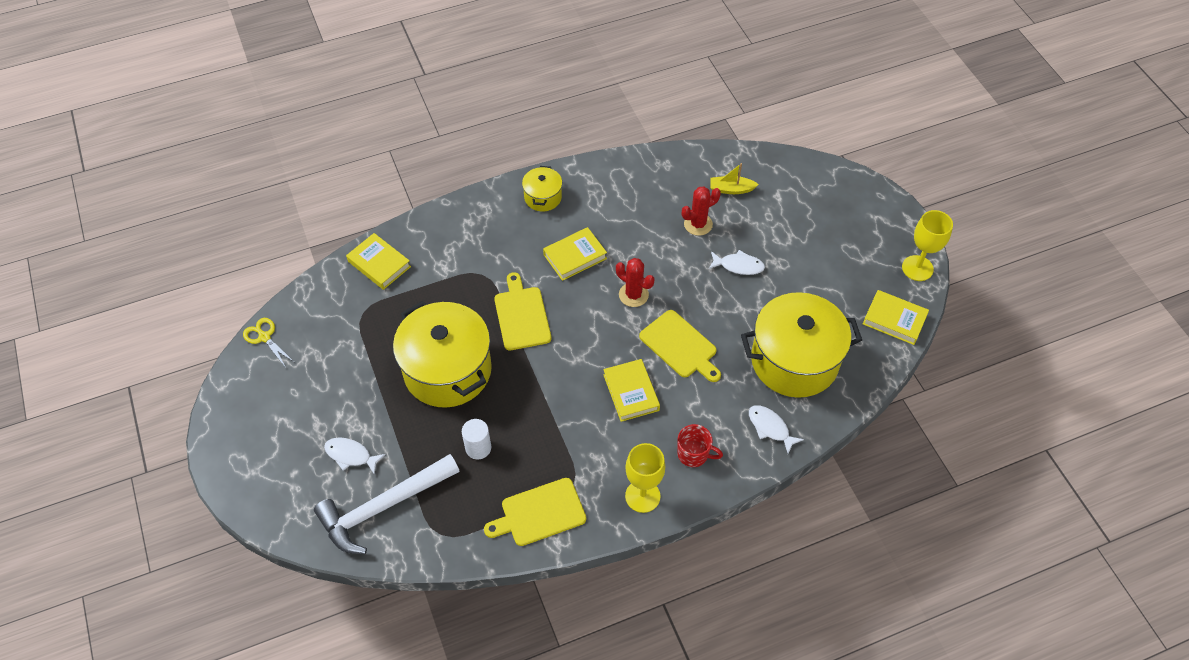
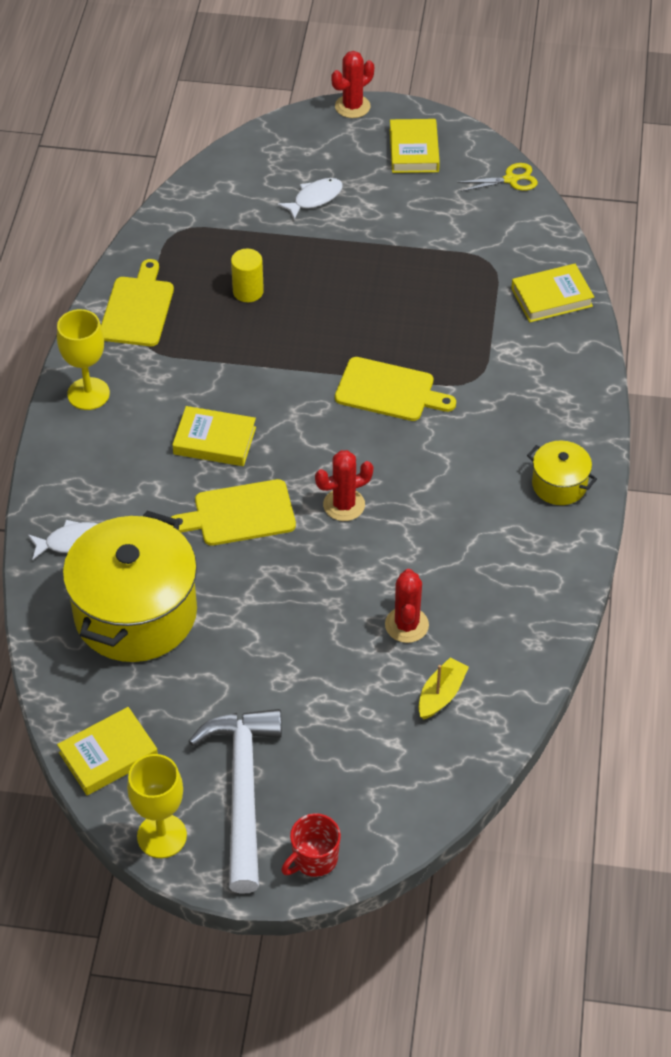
camera: 120 degrees right, 5 degrees down
white hammer [314,454,459,554] -> white hammer moved to [189,709,282,894]
yellow pot [393,301,492,408] -> none
white cylinder [462,419,491,459] -> yellow cylinder [231,249,264,302]
yellow book [543,227,607,281] -> yellow book moved to [390,119,440,173]
red mug [677,424,723,467] -> red mug moved to [281,813,341,877]
white fish [709,250,765,275] -> none
none -> red cactus [331,51,374,118]

